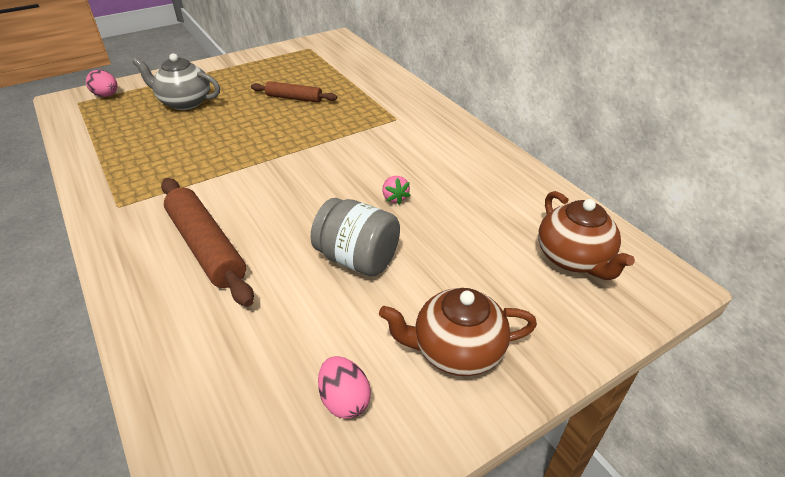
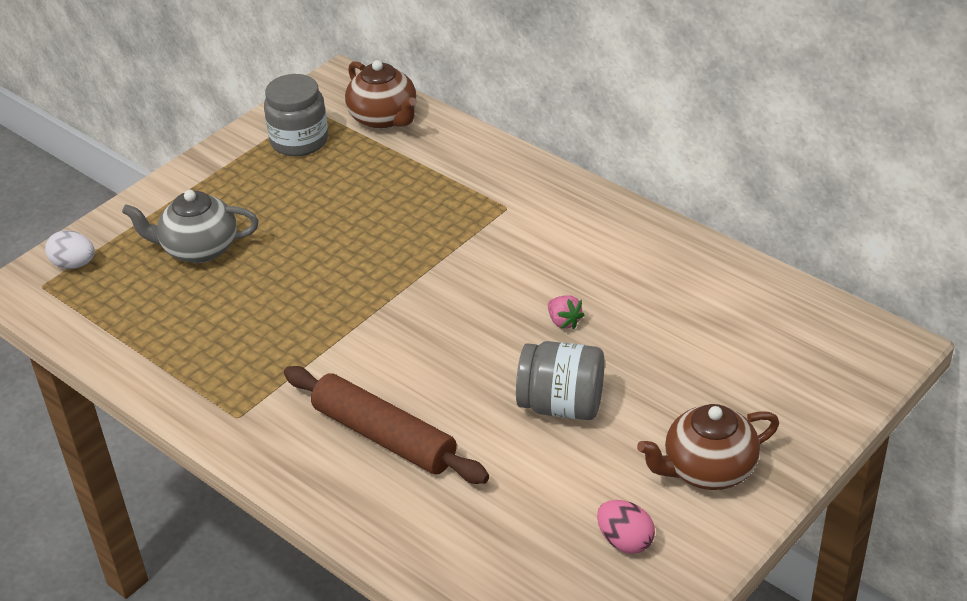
camera: 15 degrees left, 0 degrees up
pink egg [86,70,117,97] -> white egg [45,230,95,269]
brown rolling pin [251,81,337,103] -> none
brown teapot [538,191,635,280] -> brown teapot moved to [345,60,417,129]
none -> grey jar [264,74,328,156]

